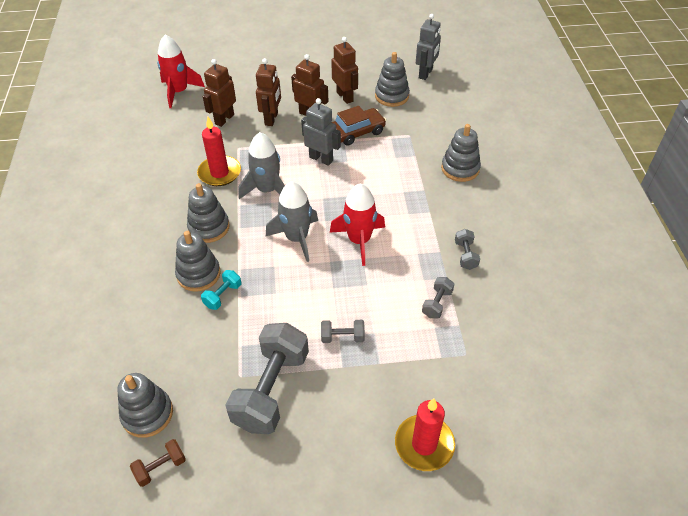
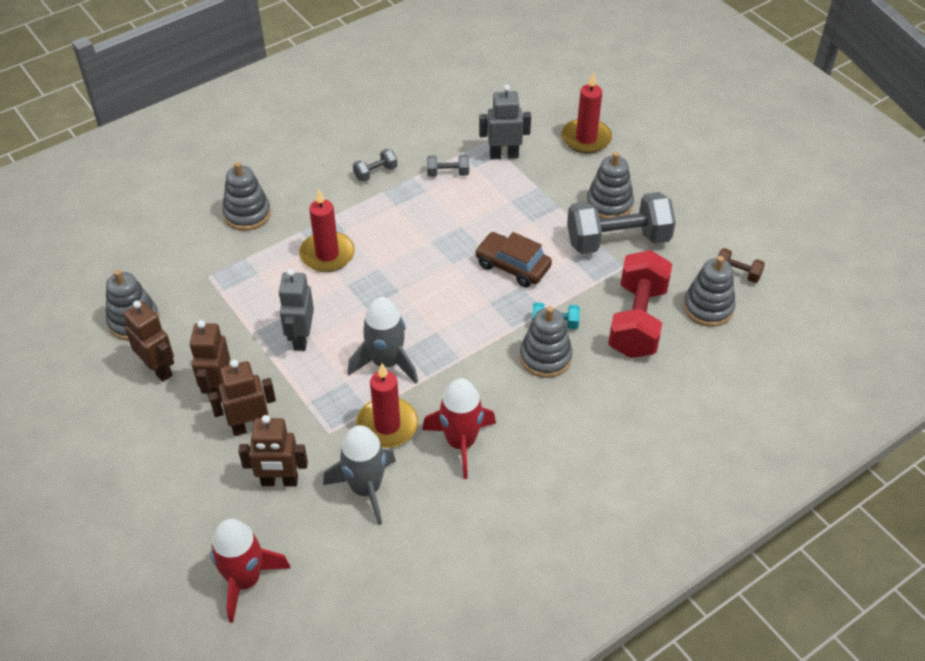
camera: 120 degrees left, 0 degrees up
grey stacking toy [187,183,230,243] -> grey stacking toy moved to [586,152,634,219]
grey rocket [266,181,318,262] -> grey rocket moved to [323,425,396,525]
grey dumbbell [321,320,365,343] -> none
red rocket [330,183,385,266] -> red rocket moved to [422,378,496,479]
brown robot [331,37,358,104] -> brown robot turned 105 degrees clockwise [123,301,174,382]
brown car [332,106,386,146] -> brown car moved to [475,232,552,287]
grey robot [416,14,441,80] -> grey robot moved to [479,85,531,160]
none -> red candle [299,189,355,272]
none -> red dumbbell [608,250,672,358]

